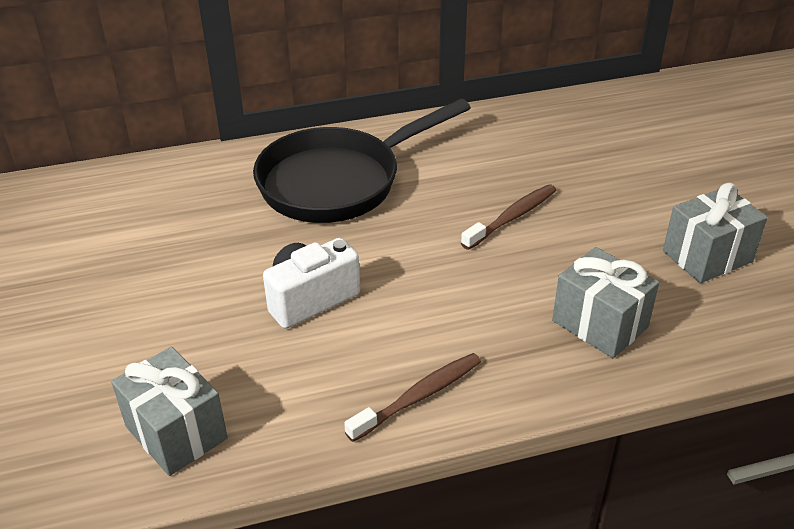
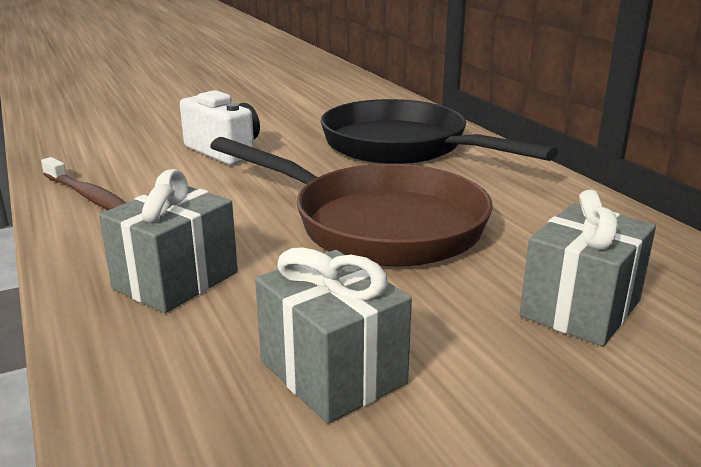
camera: 80 degrees right, 15 degrees down
grey gift [111,347,228,476] -> grey gift moved to [520,190,656,346]
brown toothbrush [461,184,556,250] -> brown pan [210,137,493,267]

